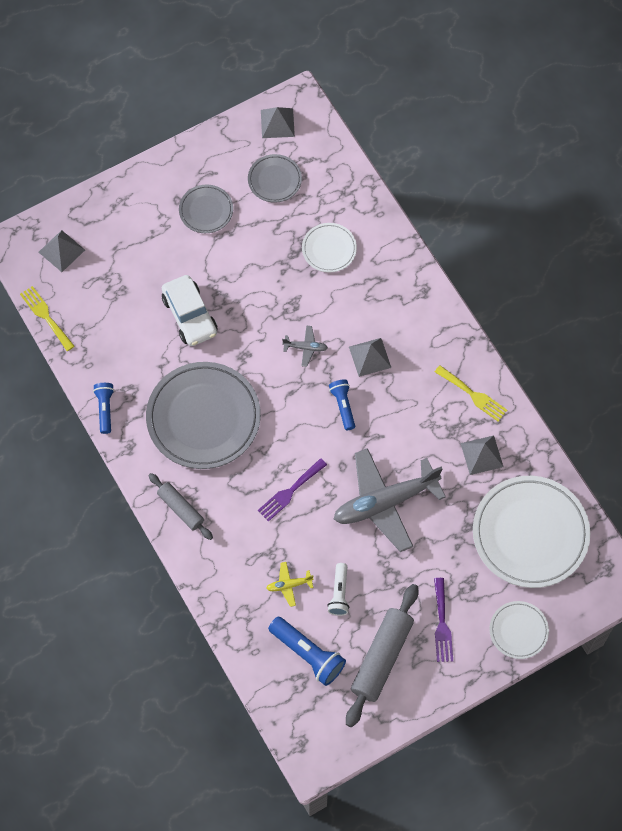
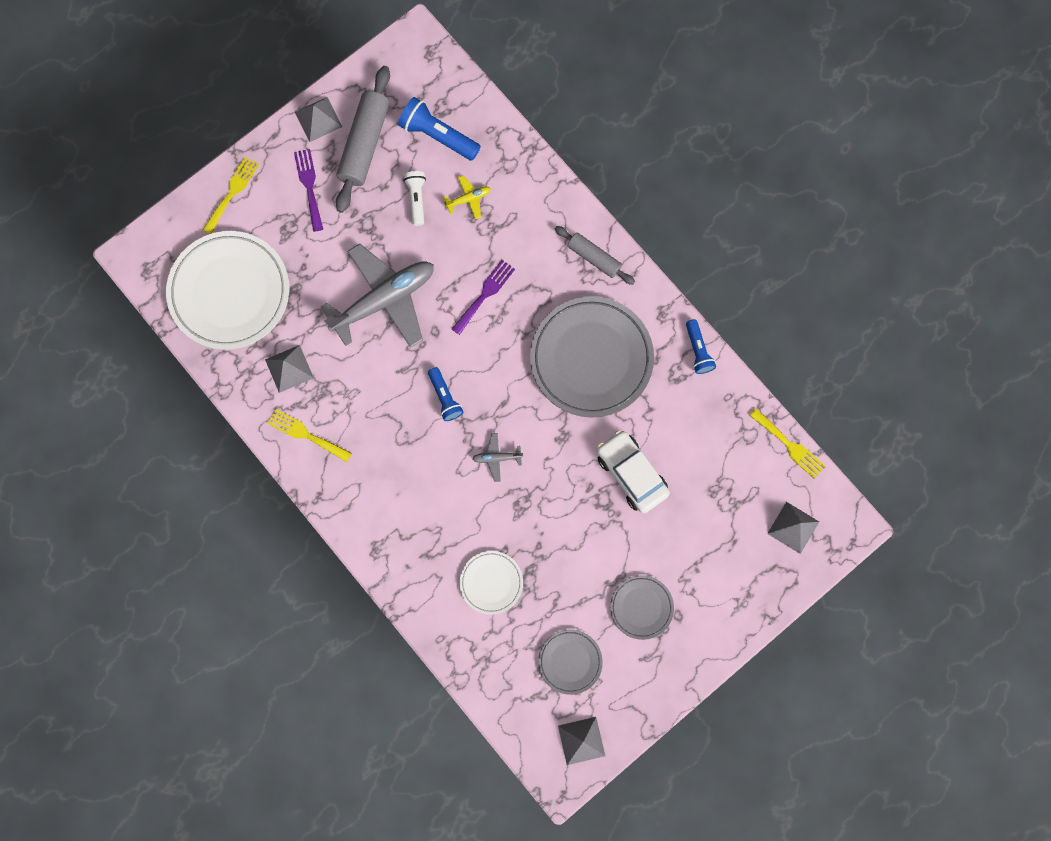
camera: 170 degrees right, 10 degrees up
grey pyramid [349,338,391,377] -> grey pyramid moved to [295,97,342,142]
white plate [489,601,549,659] -> yellow fork [203,157,259,234]

